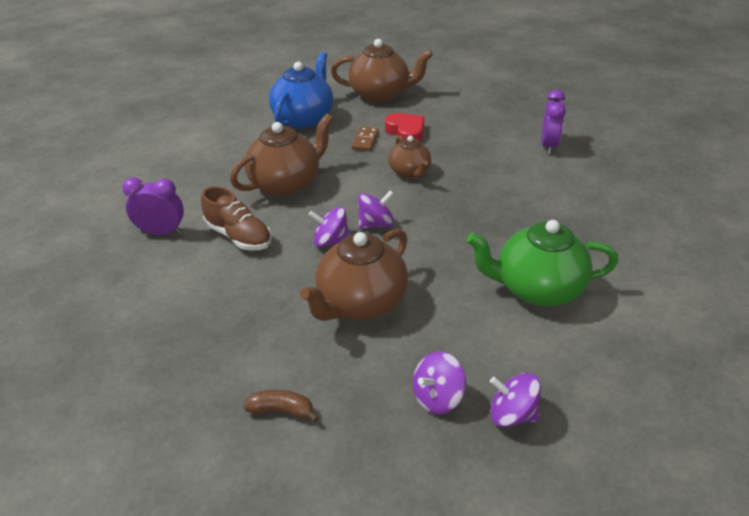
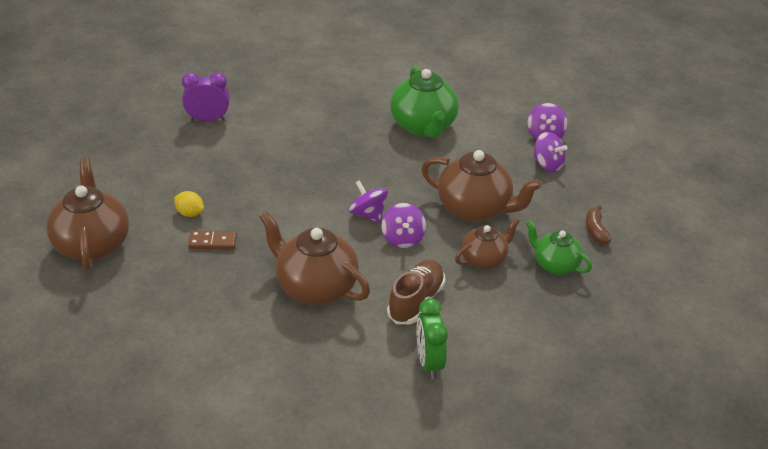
camera: 105 degrees left, 0 degrees up
purple clock [122,177,184,235] -> green clock [416,298,448,379]
blue teapot [269,52,333,129] -> none
red heart [385,113,424,142] -> yellow lemon [174,191,204,217]
brown teapot [388,136,431,178] -> brown teapot moved to [455,218,520,269]
none -> green teapot [526,220,592,275]

